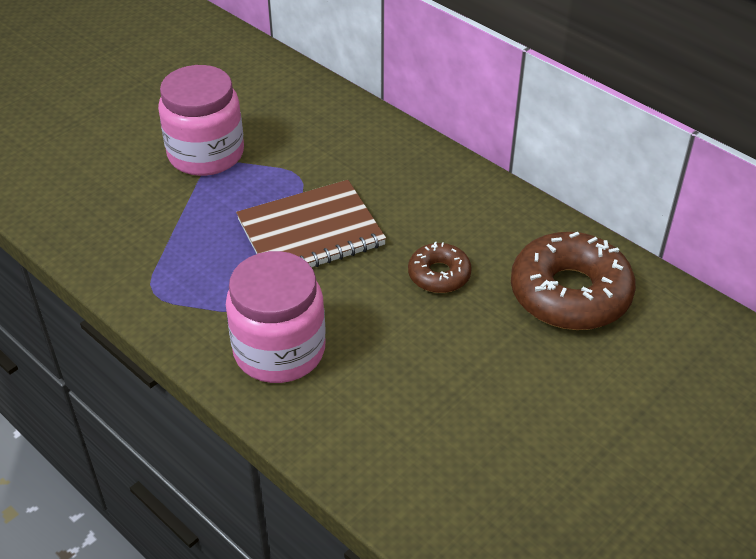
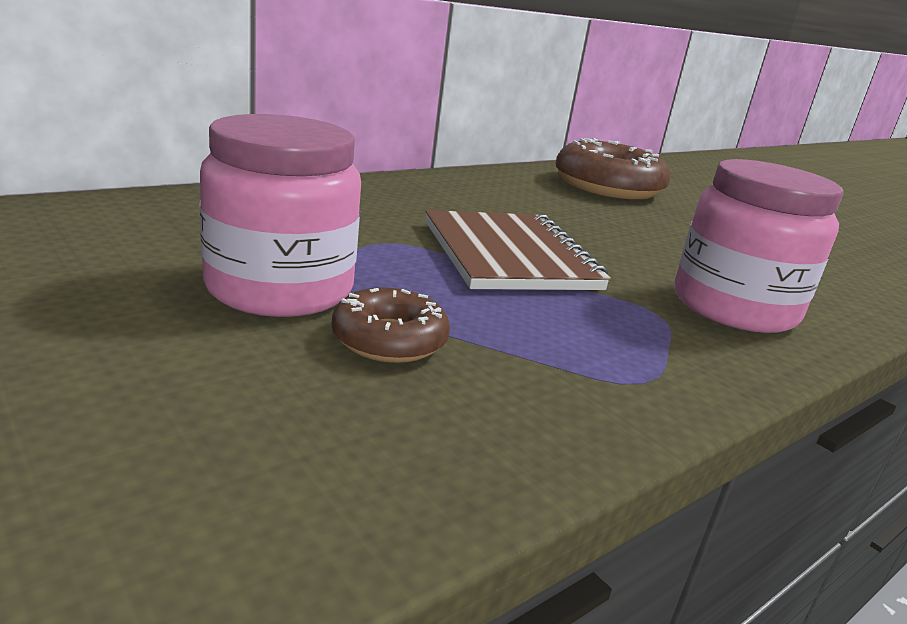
camera: 85 degrees left, 20 degrees down
brown donut [408,241,472,293] -> brown donut moved to [331,287,450,363]

